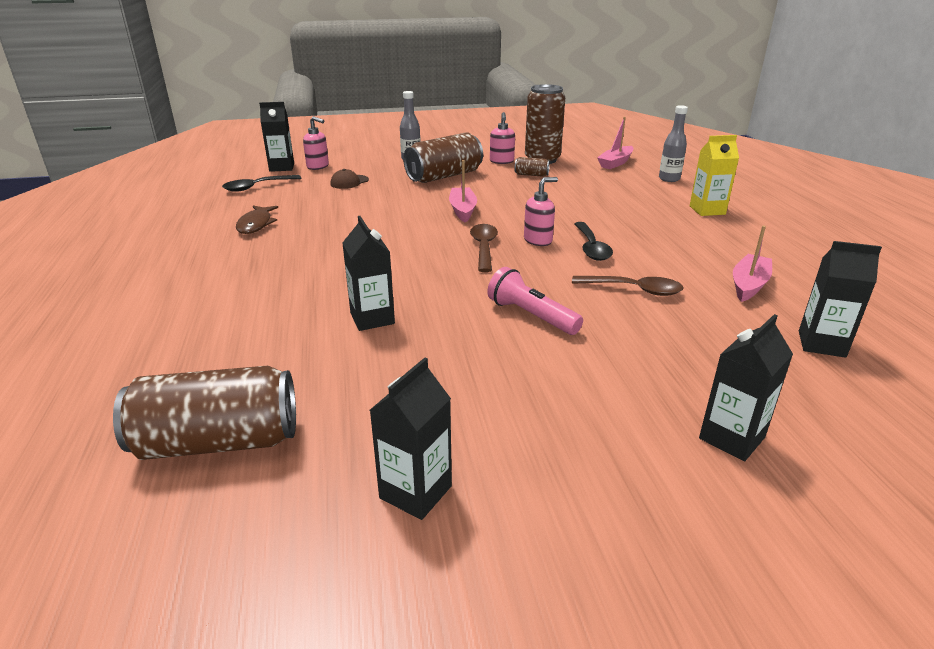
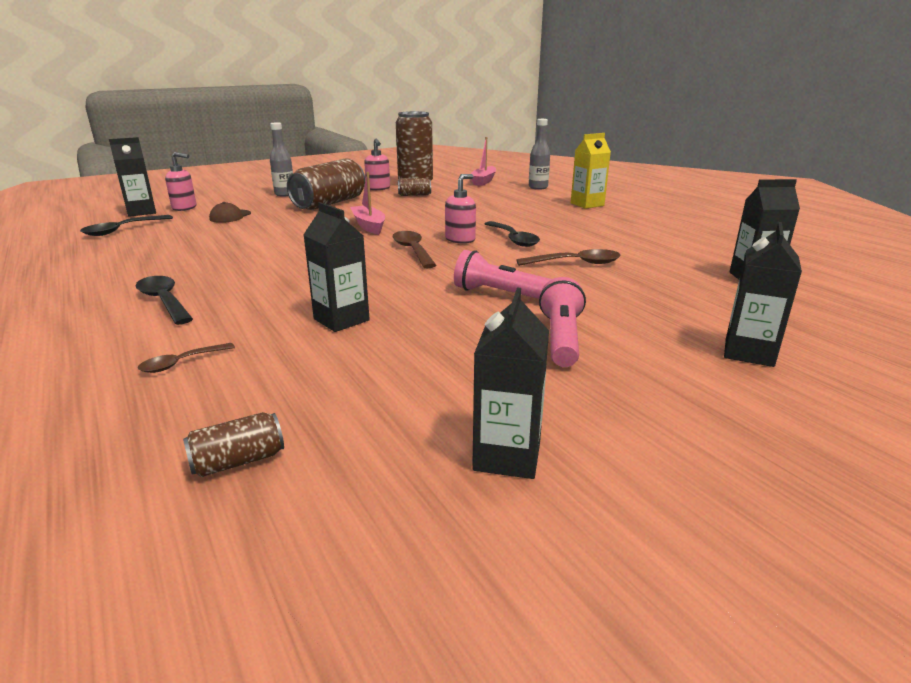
camera: 20 degrees left, 5 degrees down
brown can [113,366,296,460] -> brown can [183,412,284,477], size x0.45
brown fish [236,205,278,234] -> none
pink boat [733,226,772,302] -> none
none -> black spoon [136,276,193,325]
none -> brown spoon [138,343,235,373]
none -> pink flashlight [539,277,586,367]

